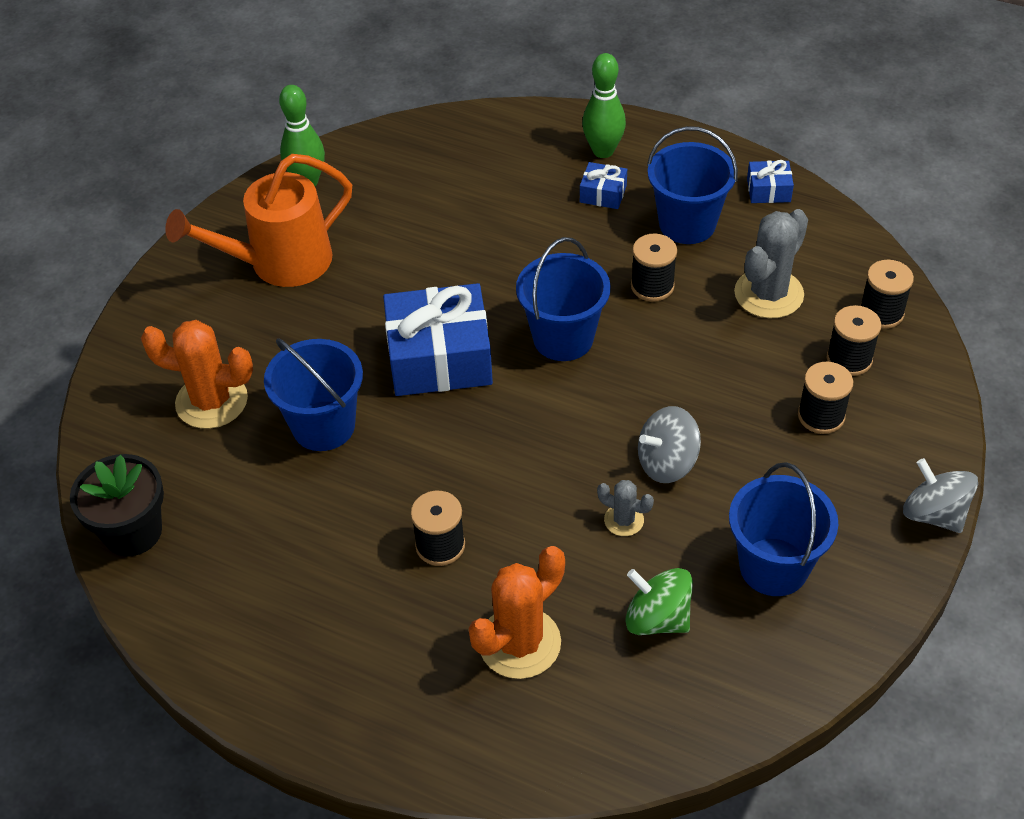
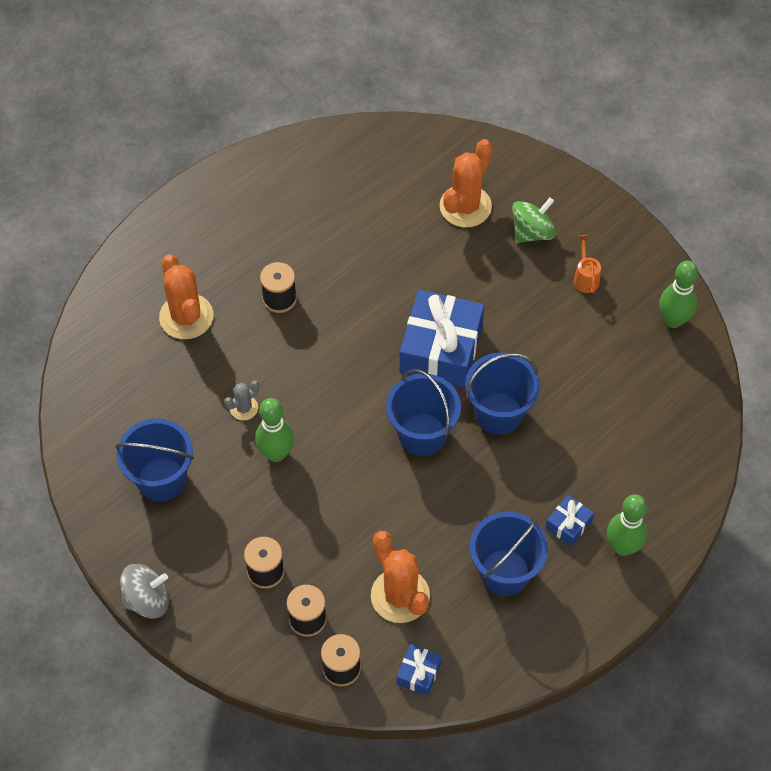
camera: 110 degrees right, 10 degrees up
black flower pot [70,454,164,557] -> none
orange watering can [165,154,352,287] -> orange watering can [574,235,601,293], size x0.41
blue bucket [264,338,363,451] -> blue bucket moved to [465,352,540,435]
green spinning top [625,568,693,635] -> green spinning top moved to [512,197,556,243]
black spool [631,233,677,302] -> none
grey spinning top [638,406,701,483] -> green bowling pin [255,398,294,462]
grey cactus [734,209,808,318] -> orange cactus [371,531,430,623]
blue gift [747,160,794,203] -> blue gift moved to [397,644,442,696]

